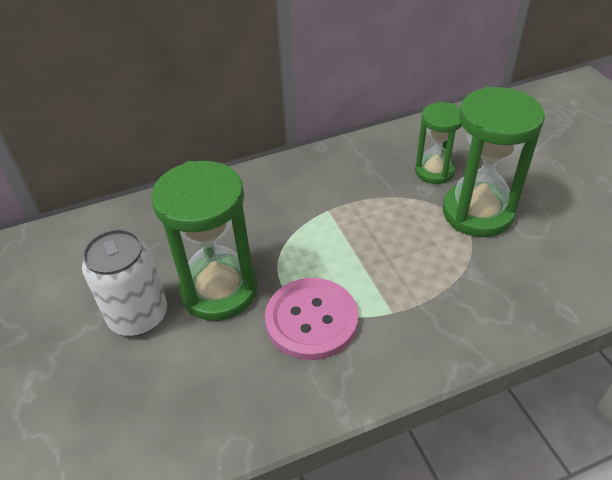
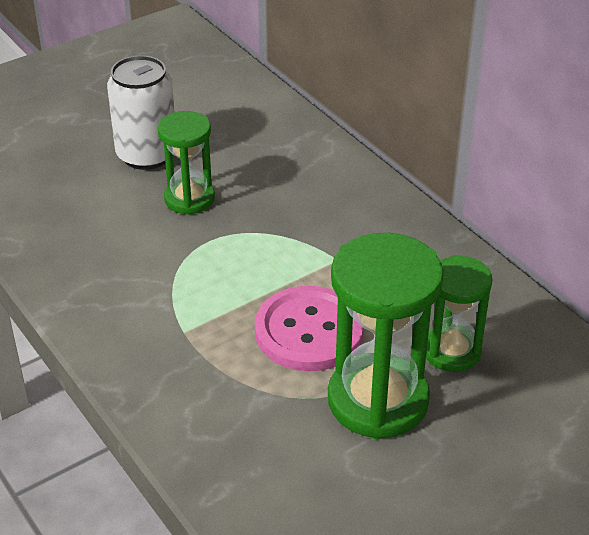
camera: 75 degrees right, 5 degrees down
green hourglass [151,161,258,321] -> green hourglass [158,111,215,215], size x0.60
pink button [265,278,358,360] -> pink button moved to [255,286,364,371]

